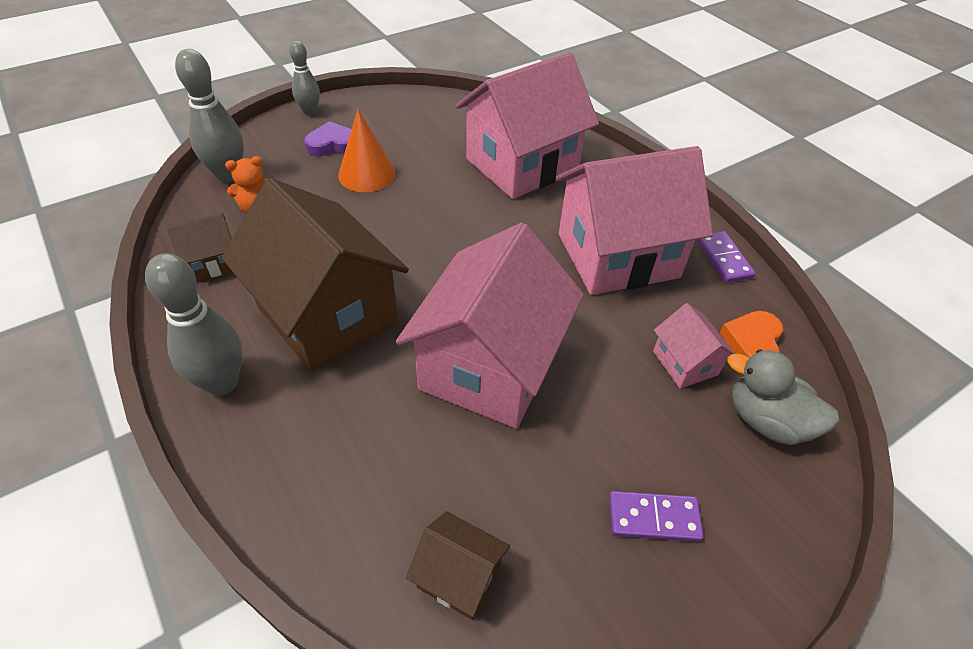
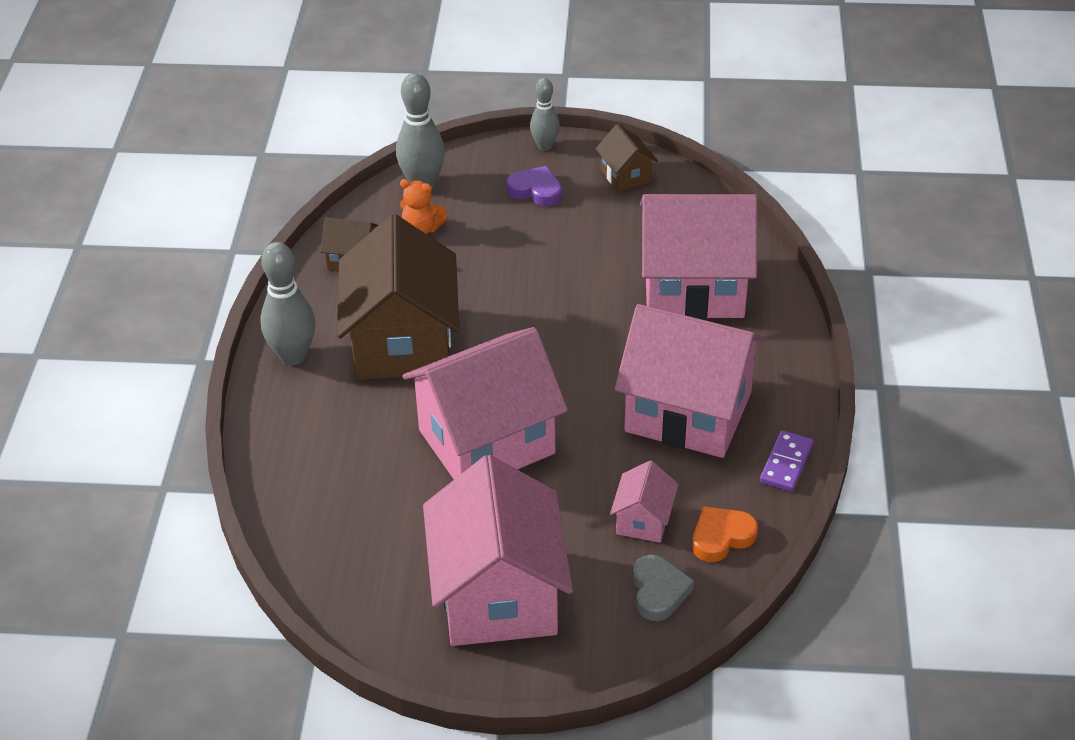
camera: 40 degrees right, 5 degrees down
orange cone [338,109,395,192] -> none
brown house [406,511,510,620] -> brown house moved to [595,124,658,192]
purple domino [609,491,704,542] -> pink house [423,455,573,646]
grey duck [728,349,839,445] -> grey heart [633,555,694,621]

